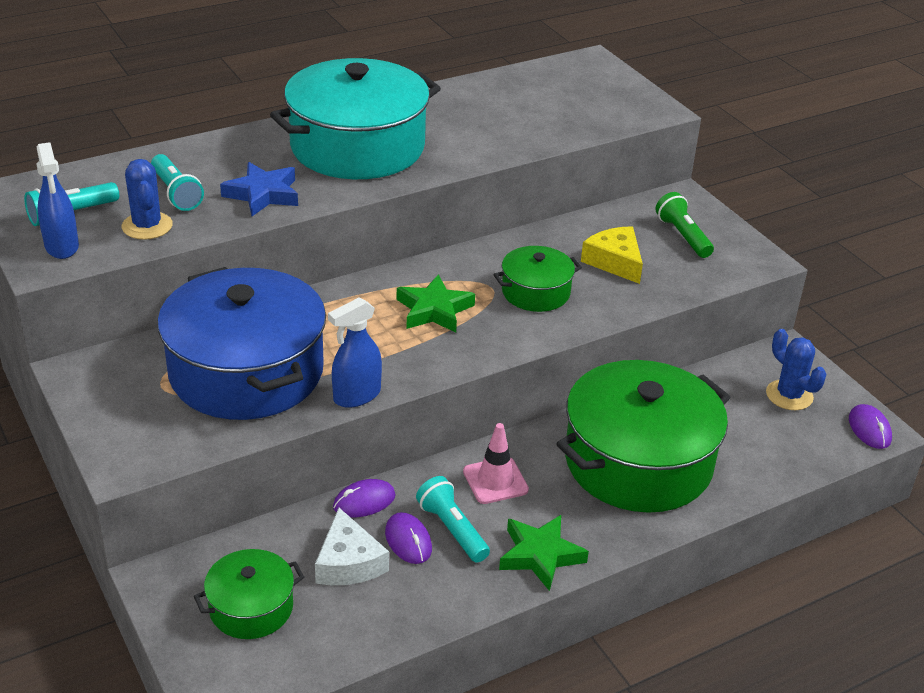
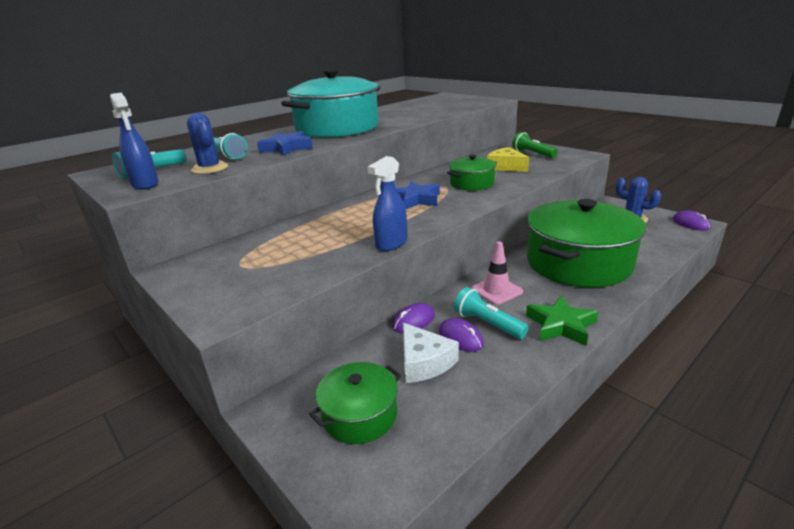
camera: 10 degrees left, 10 degrees down
blue pot [157,267,326,420] -> none
green star [397,274,475,333] -> blue star [396,181,440,209]

